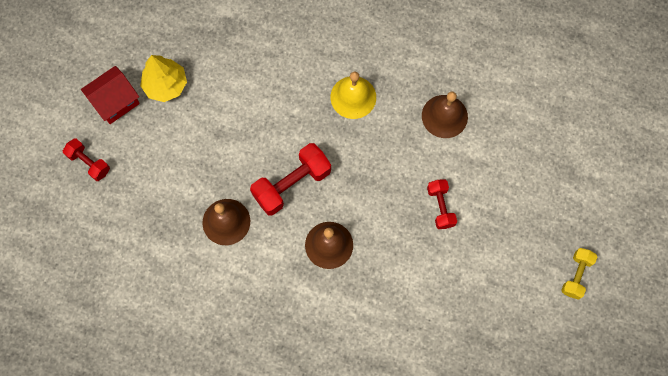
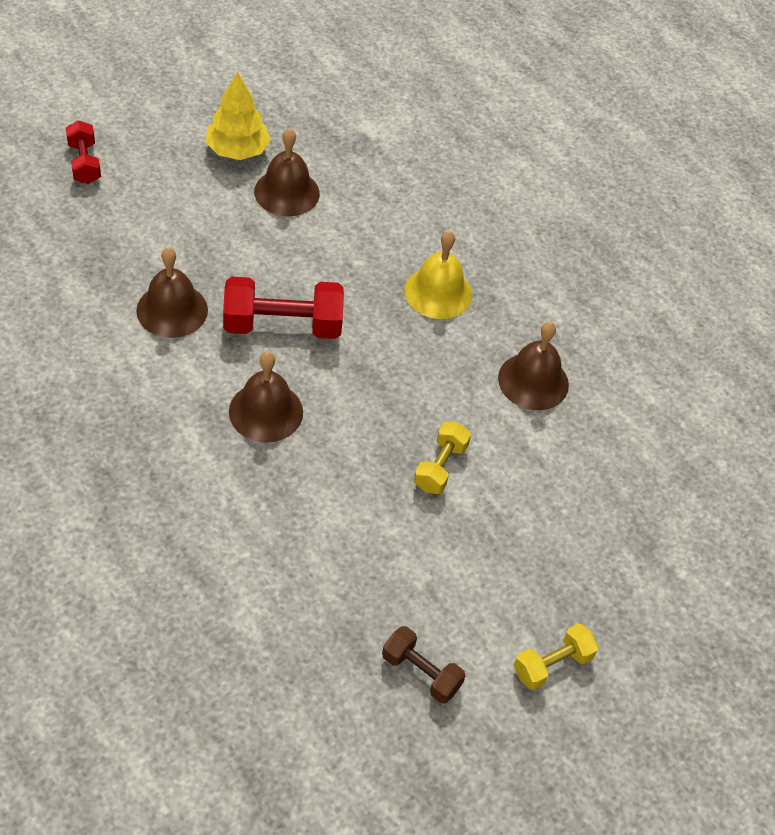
camera: 30 degrees right, 20 degrees down
red house [81,66,140,124] -> none
red dumbbell [427,180,457,229] -> yellow dumbbell [414,422,471,494]
none -> brown bell [254,128,320,216]
none -> brown dumbbell [382,626,466,703]

